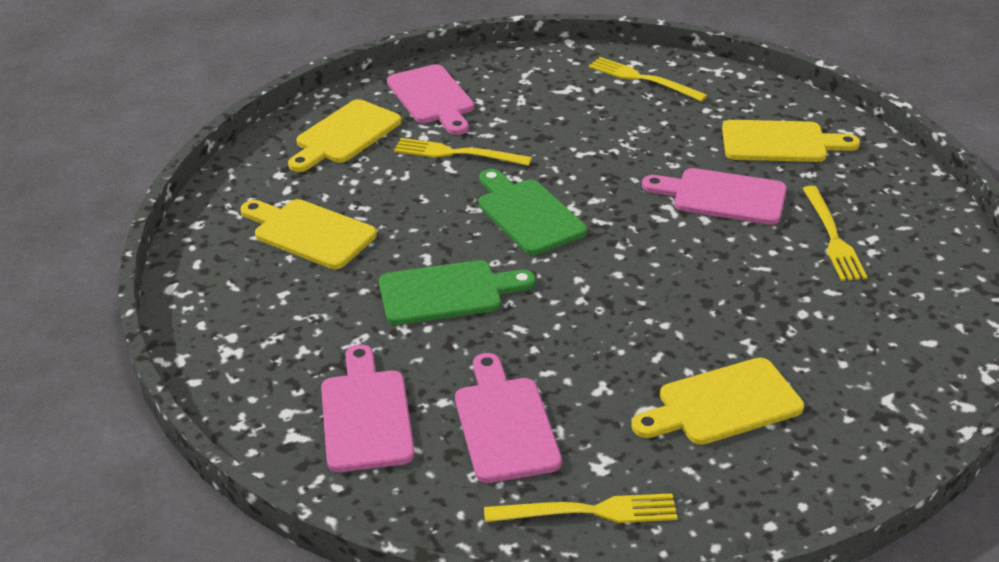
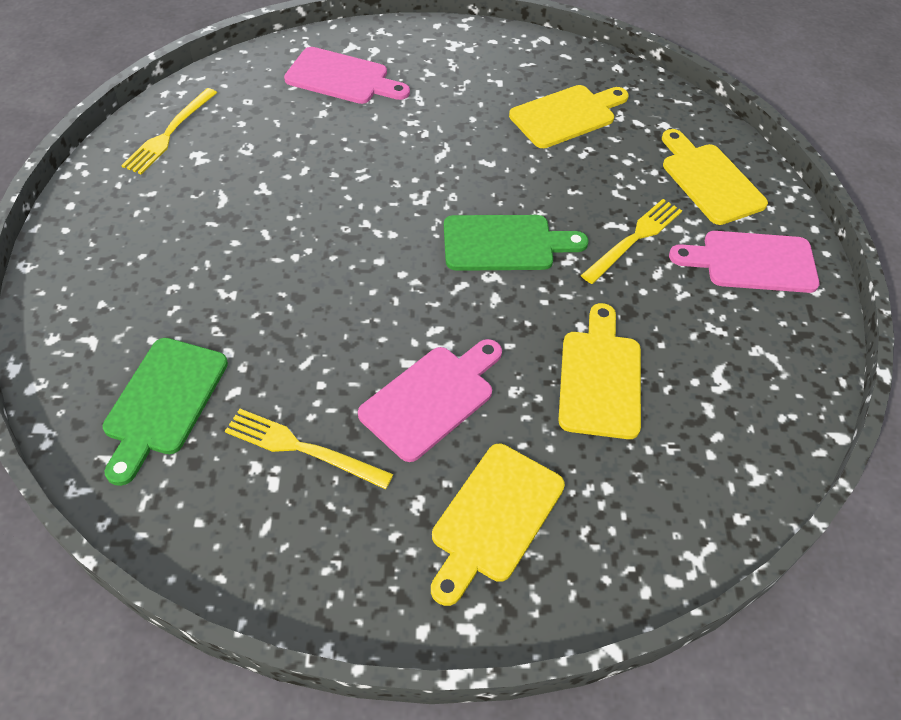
camera: 115 degrees right, 15 degrees up
green cutting board [379,260,536,325] -> green cutting board moved to [103,338,228,486]
pink cutting board [455,353,562,483] -> none
yellow fork [589,57,707,102] -> none
yellow cutting board [631,358,804,445] -> yellow cutting board moved to [558,303,641,439]

